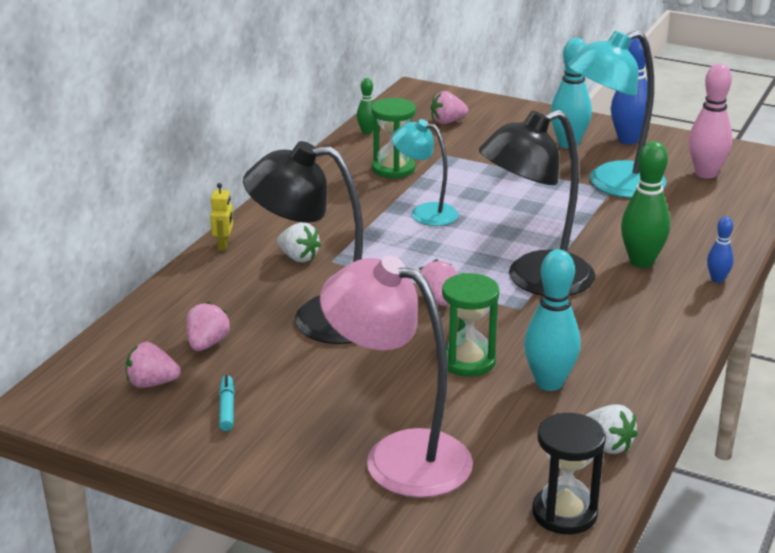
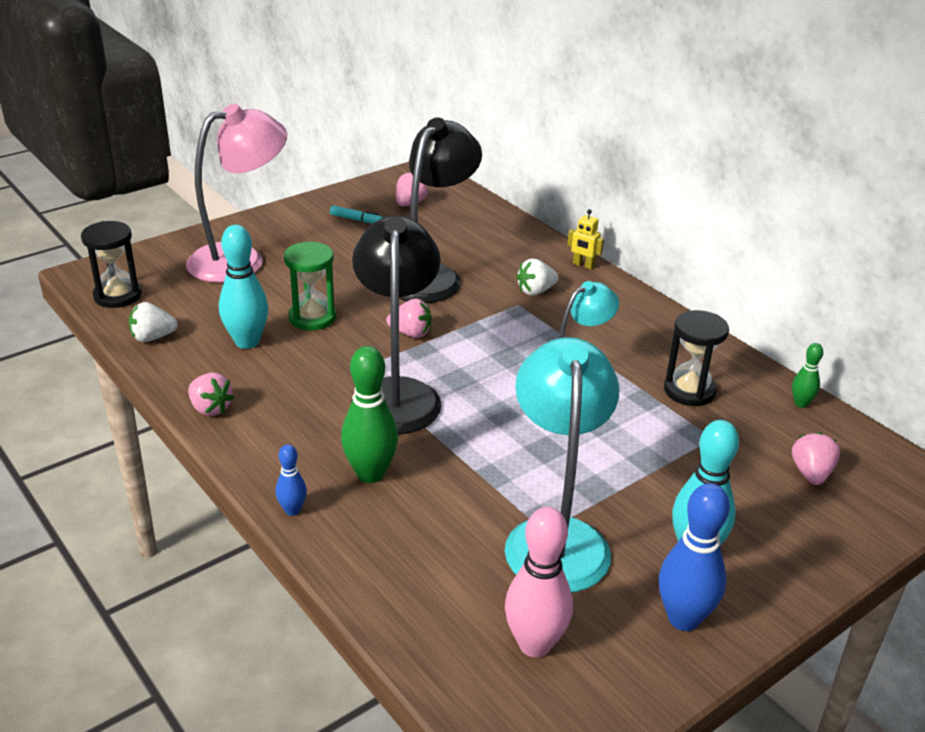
camera: 115 degrees right, 5 degrees up
pink strawberry [186,302,230,351] -> pink strawberry moved to [188,373,234,416]
green hourglass [371,98,416,179] -> black hourglass [664,310,729,406]

